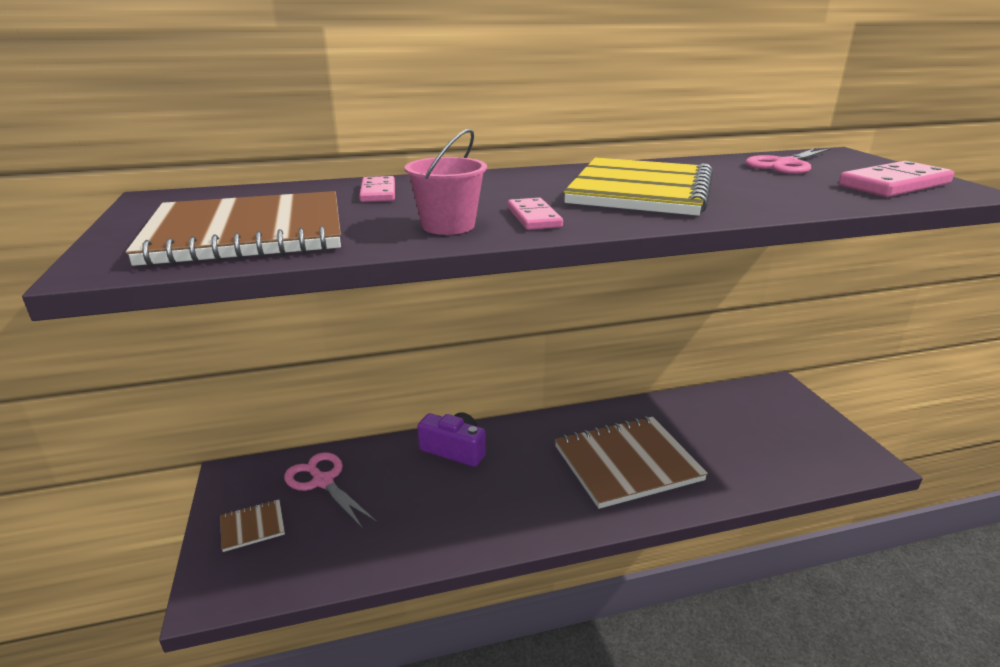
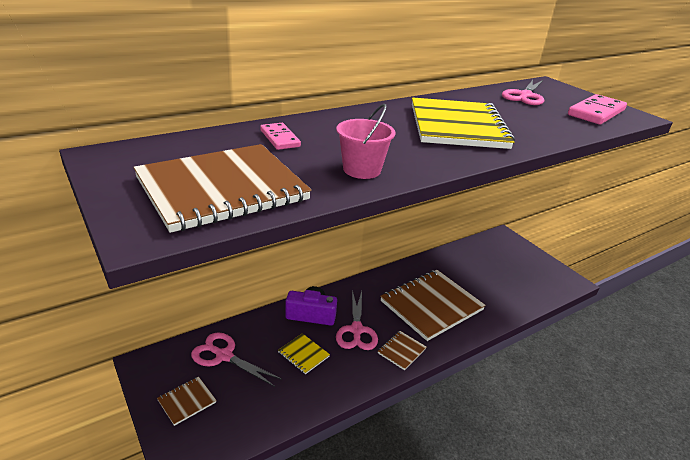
camera: 20 degrees left, 5 degrees up
pink domino [508,198,563,230] -> none
none -> yellow notebook [278,333,330,374]
none -> pink scissors [336,290,378,350]
none -> brown notebook [378,331,426,370]

